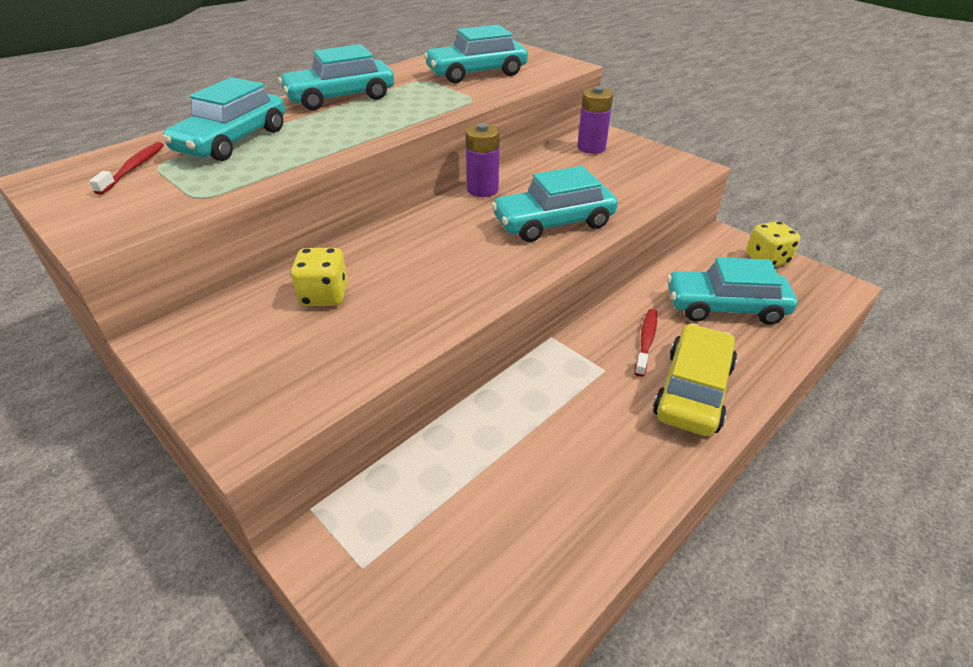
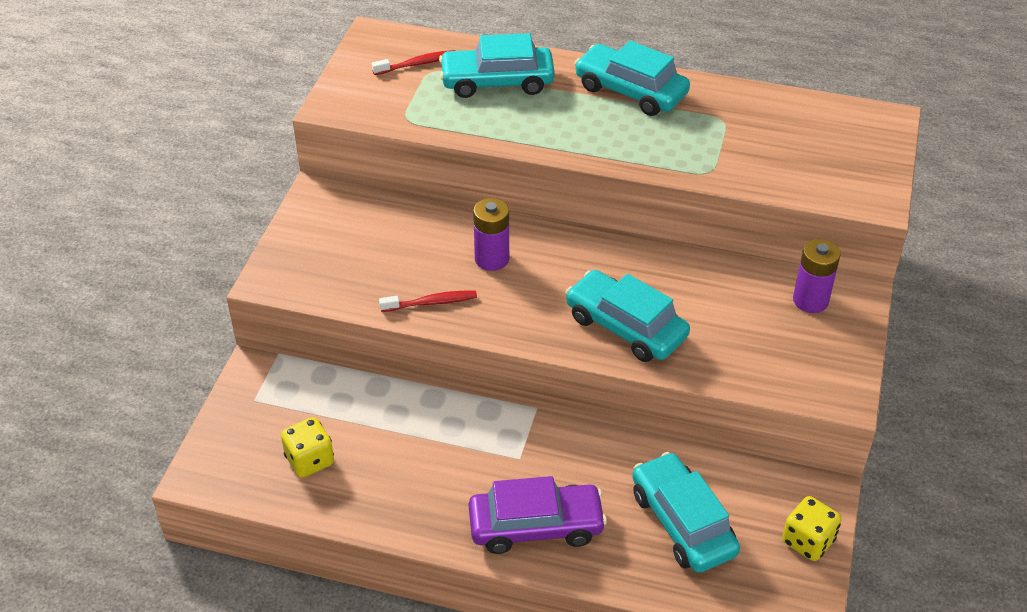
camera: 60 degrees right, 5 degrees up
yellow dice [290,248,348,306] -> yellow dice moved to [281,417,334,478]
turquoise car [424,24,528,83] -> none
purple battery [465,123,500,197] -> purple battery moved to [473,198,509,271]
red toothbrush [634,309,657,377] -> red toothbrush moved to [379,290,477,312]
yellow car [653,323,737,436] -> purple car [469,476,607,554]

